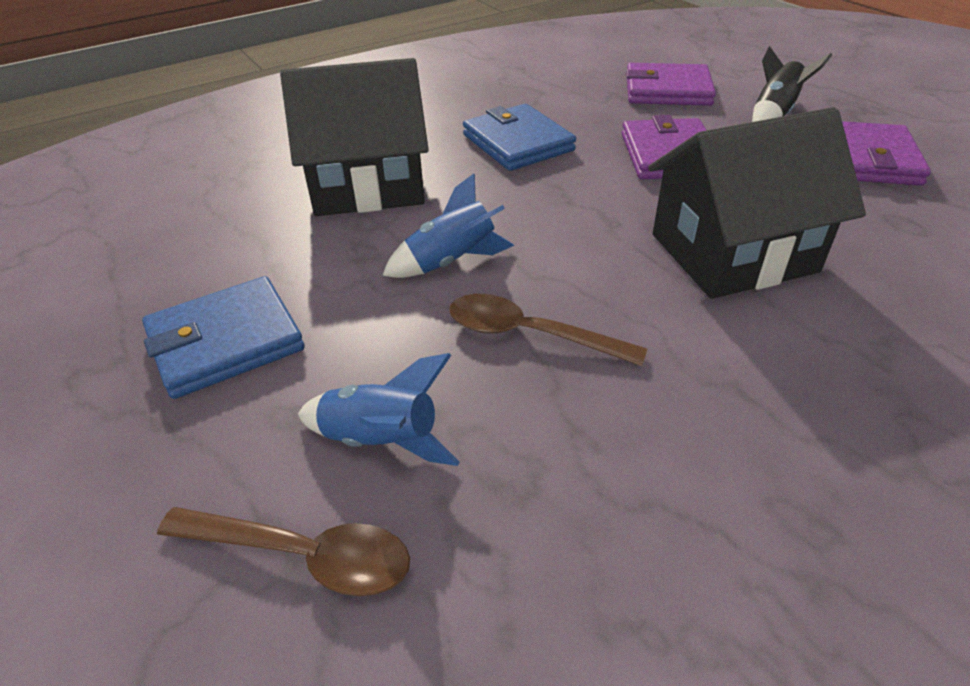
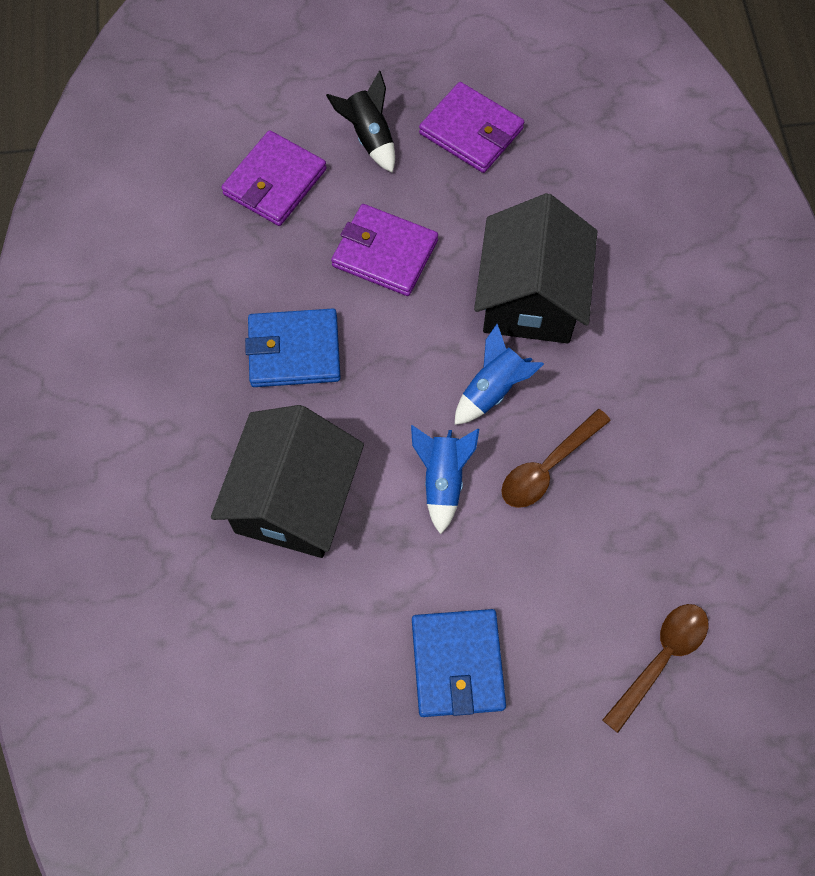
camera: 65 degrees left, 25 degrees up
blue rocket [298,353,460,466] -> blue rocket moved to [455,324,544,425]

